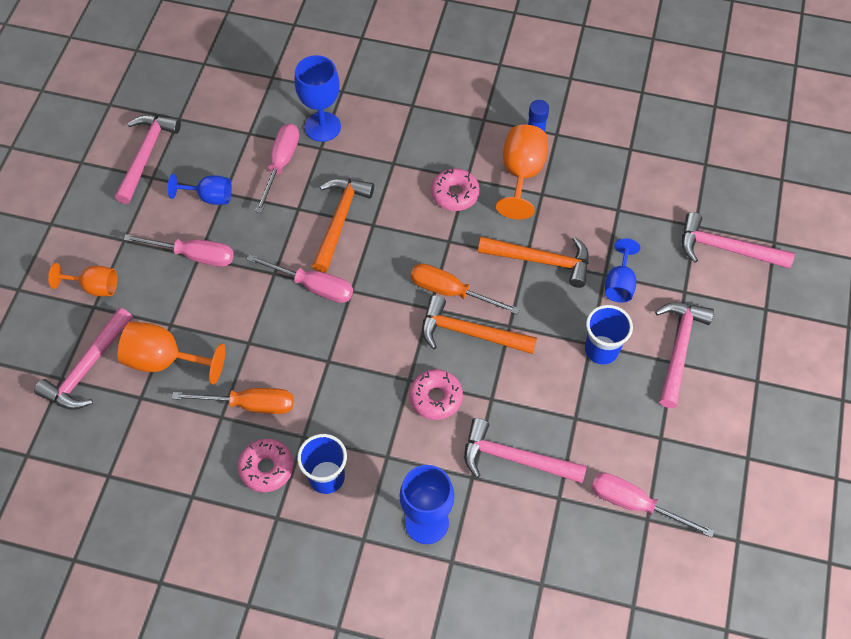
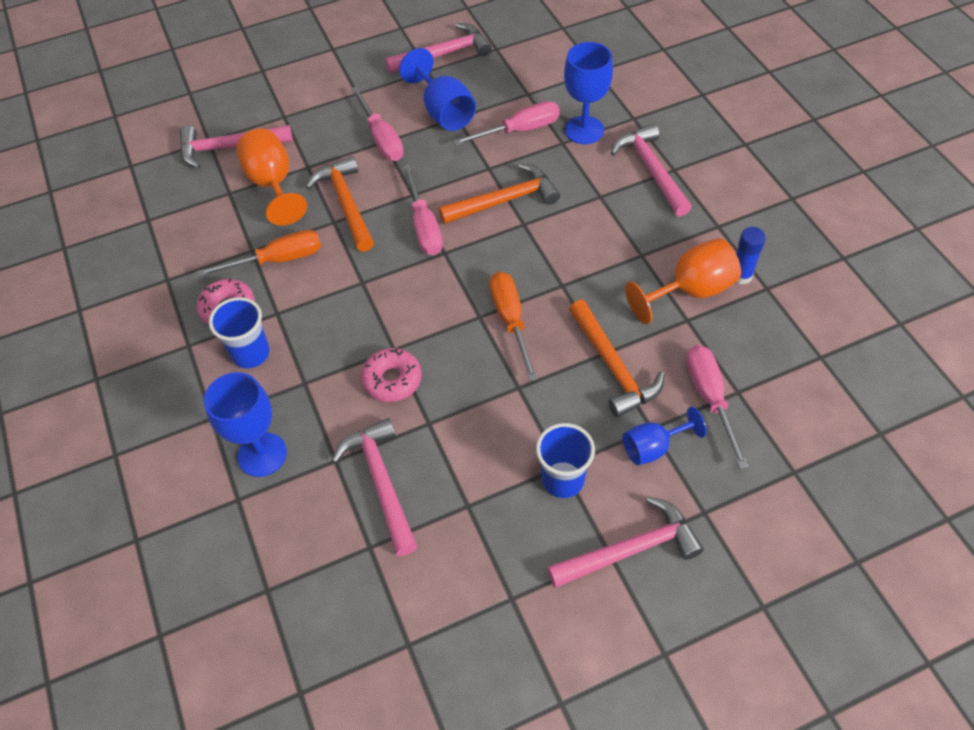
camera: 55 degrees right, 5 degrees down
orange goblet [48,263,117,296] -> none
blue goblet [168,174,232,205] -> blue goblet [399,48,476,131], size x1.52
orange screwdriver [172,388,294,414] -> orange screwdriver turned 75 degrees counterclockwise [197,230,321,277]
orange hammer [422,295,537,354] -> orange hammer moved to [306,156,374,252]
pink donut [431,168,480,211] -> none
pink screwdriver [591,472,715,538] -> pink screwdriver moved to [686,345,749,469]
pink hammer [682,212,795,269] -> pink hammer moved to [611,123,692,216]

